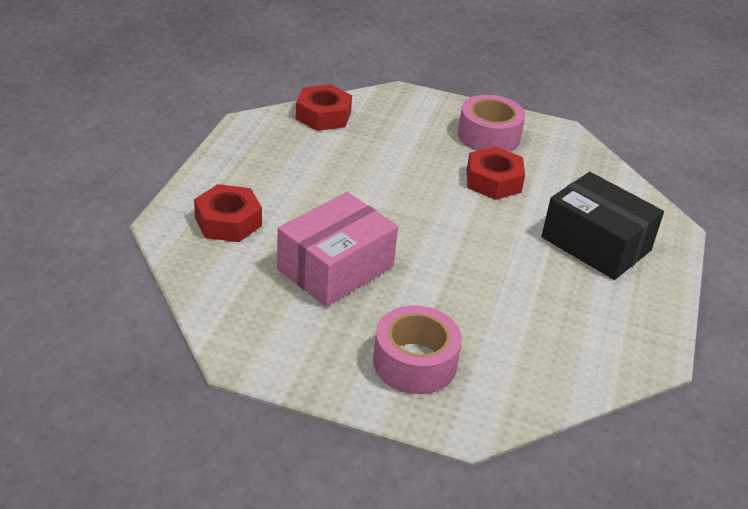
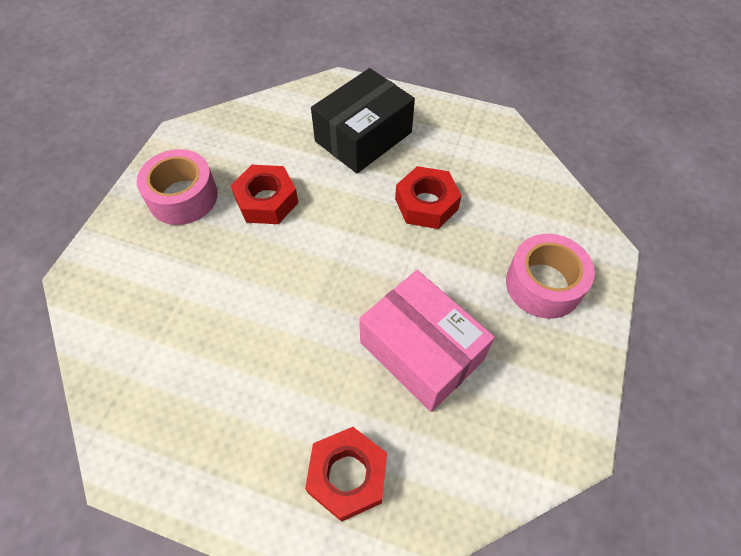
camera: 85 degrees left, 20 degrees up
red nut [296,84,352,131] -> red nut moved to [395,166,462,229]

